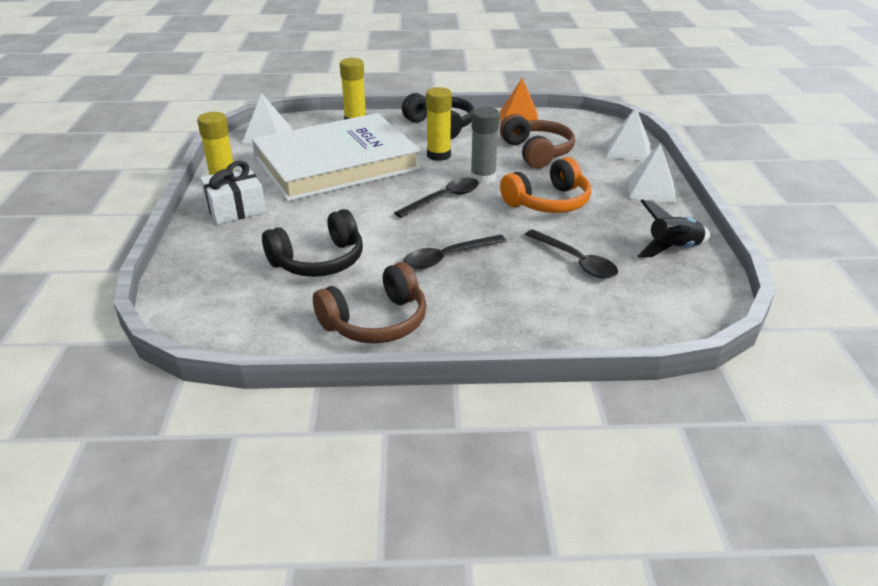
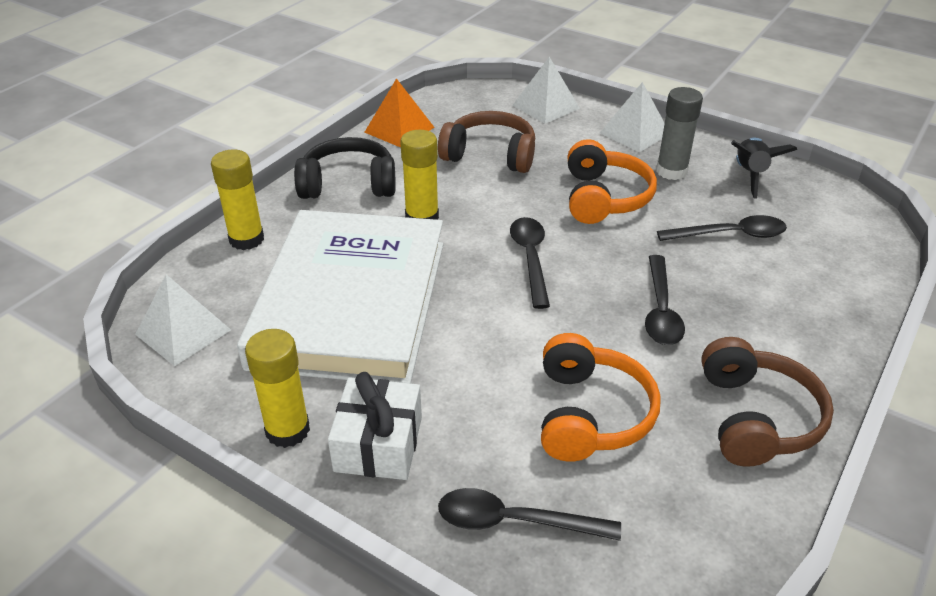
camera: 55 degrees left, 5 degrees up
black headphones [262,209,363,277] -> orange headphones [541,333,661,462]
grey glue stick [471,107,500,184] -> grey glue stick moved to [656,87,703,180]
none -> black spoon [438,488,621,541]

